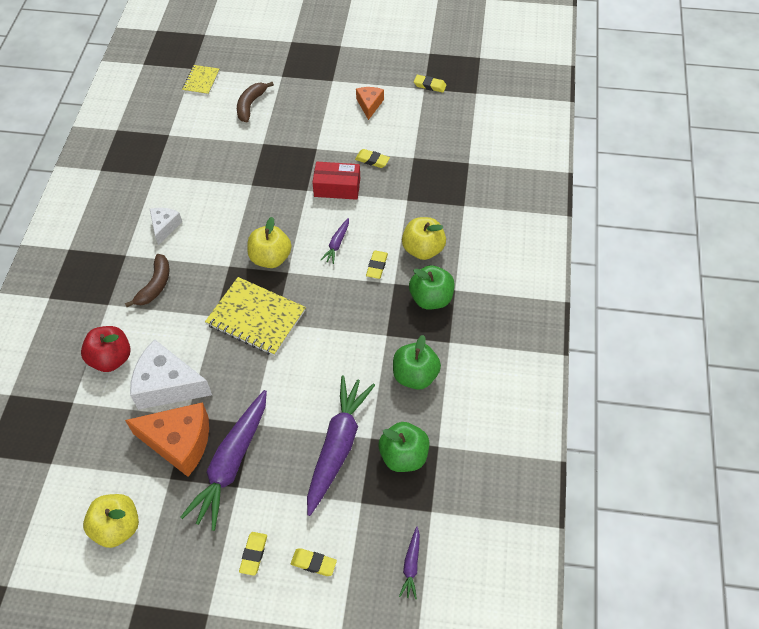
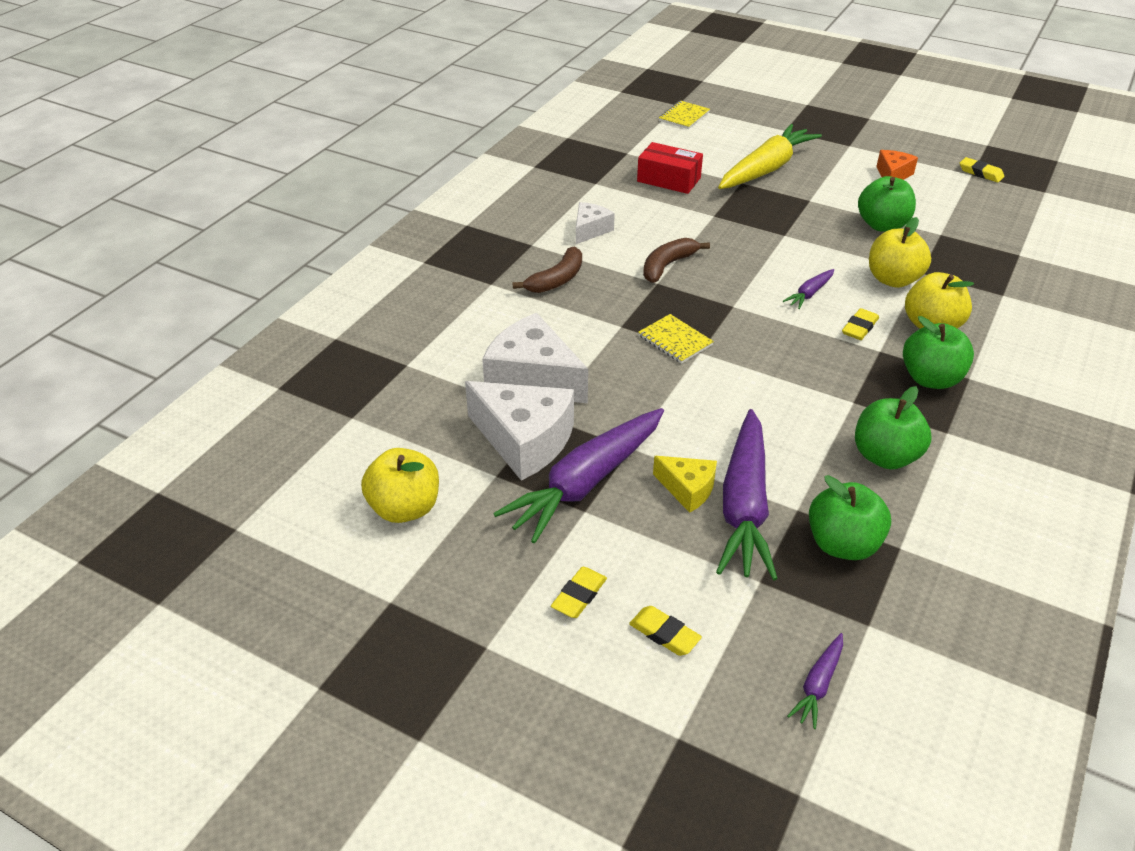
camera: 20 degrees right, 15 degrees down
red apple [81,326,131,372] -> none
orange cheese [125,402,209,477] -> white cheese [465,381,574,481]
yellow notebook [205,277,306,356] -> yellow notebook [638,314,714,364], size x0.54
brown banana [237,82,274,122] -> brown banana moved to [643,238,710,283]
yellow apple [247,217,292,268] -> yellow apple moved to [869,217,931,288]
purple carrot [307,375,375,516] -> purple carrot turned 150 degrees clockwise [716,409,778,580]
red box [312,162,360,200] -> red box moved to [637,142,703,194]
yellow eraser [355,149,390,168] -> green apple [858,176,916,232]
none -> yellow cheese [653,456,717,513]
none -> yellow carrot [718,124,822,189]

